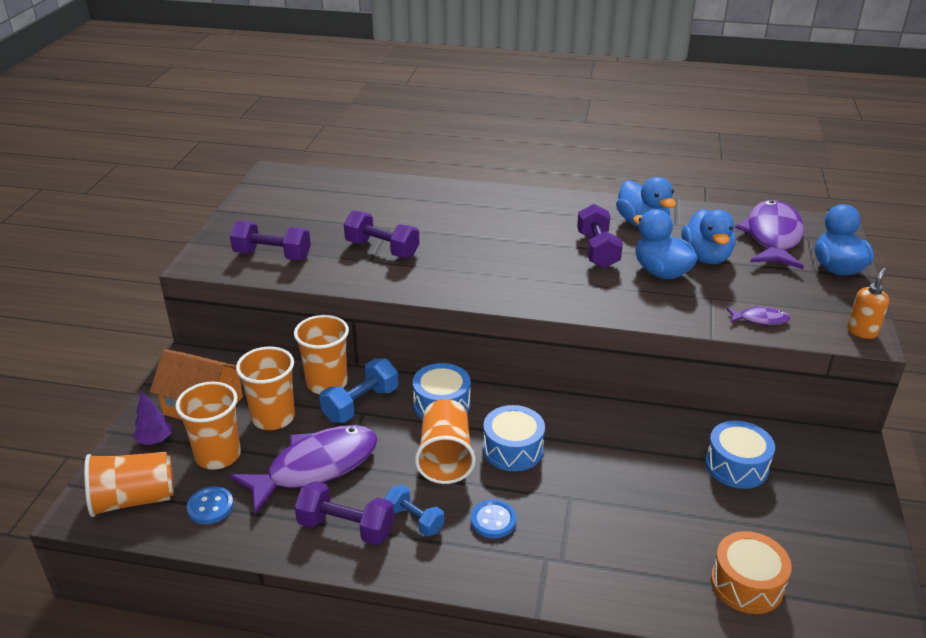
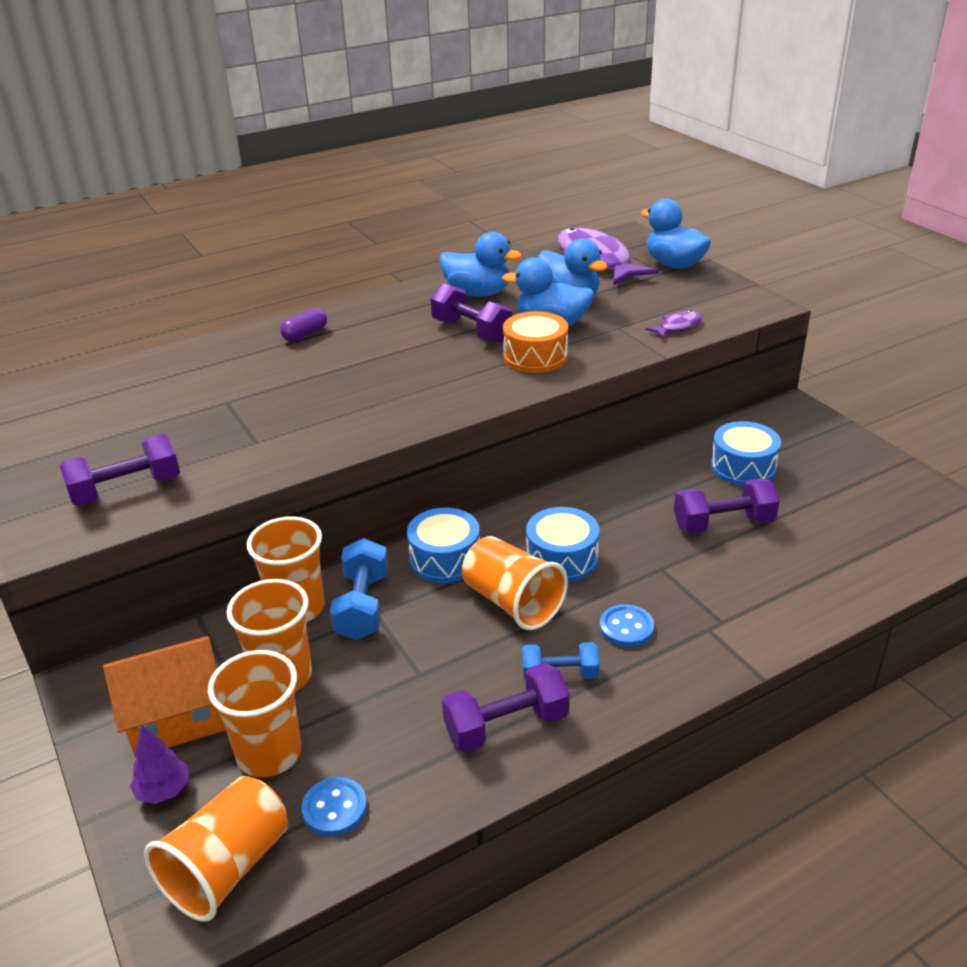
camera: 40 degrees left, 0 degrees up
purple fish [230,425,378,514] -> none
purple dumbbell [344,210,419,258] -> purple dumbbell moved to [674,478,780,534]
orange drum [711,531,792,614] -> orange drum moved to [503,311,568,373]
orange soap dispenser [847,268,889,339] -> none
none -> purple capsule [280,308,327,342]

